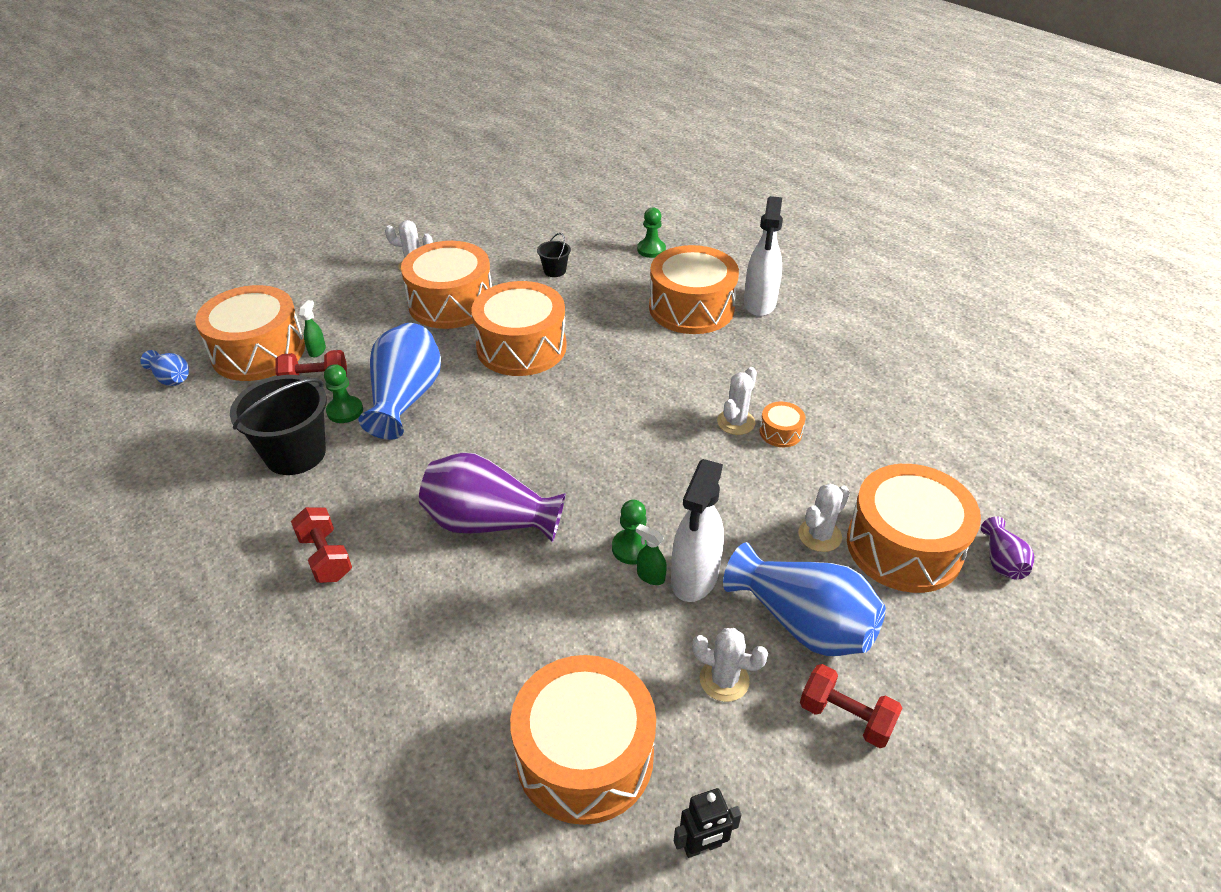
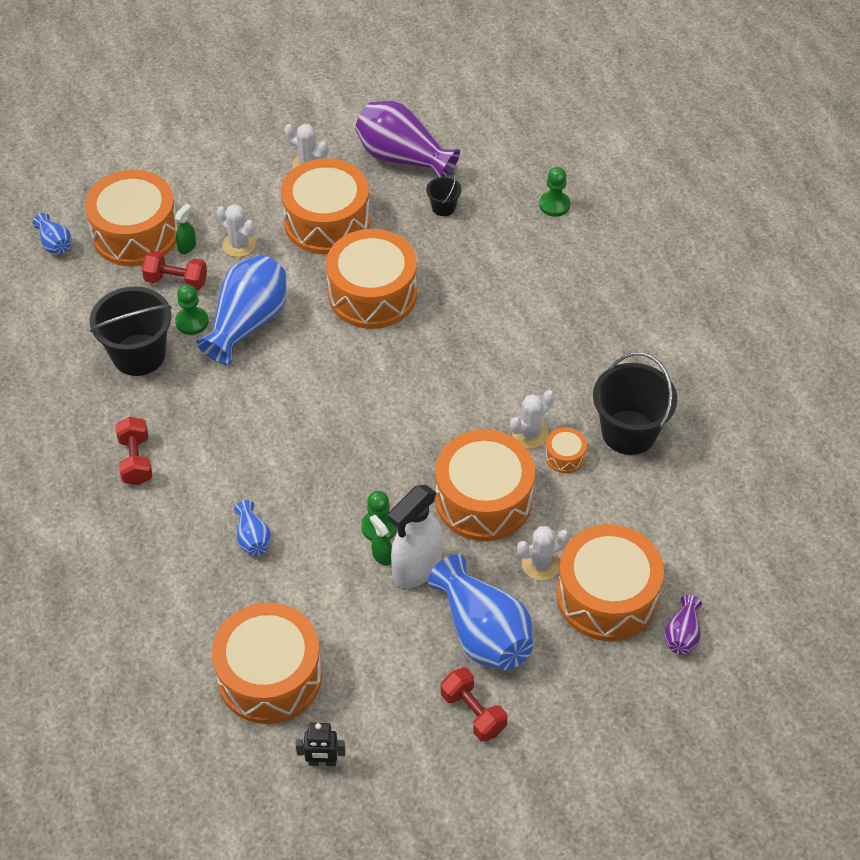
camera: 20 degrees right, 10 degrees up
purple vase [419,452,566,542] -> purple vase moved to [355,101,460,177]
orange drum [649,245,739,334] -> orange drum moved to [435,430,535,541]
white cactus [692,628,768,702] -> white cactus moved to [217,204,256,257]
white spray bottle [744,196,783,317] -> none
none -> blue vase [234,500,271,556]
none -> black bucket [593,352,677,455]

